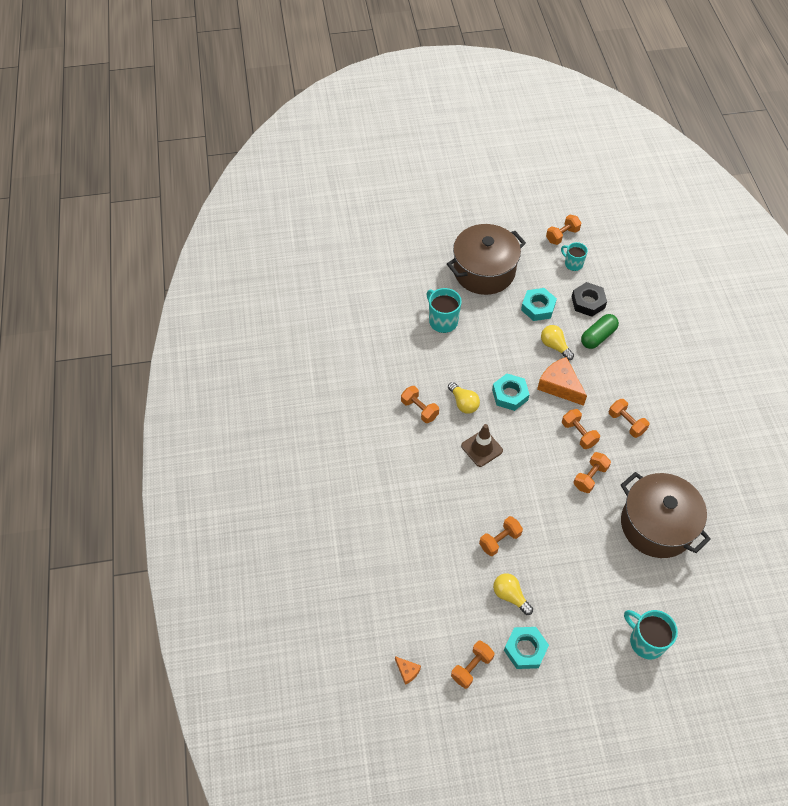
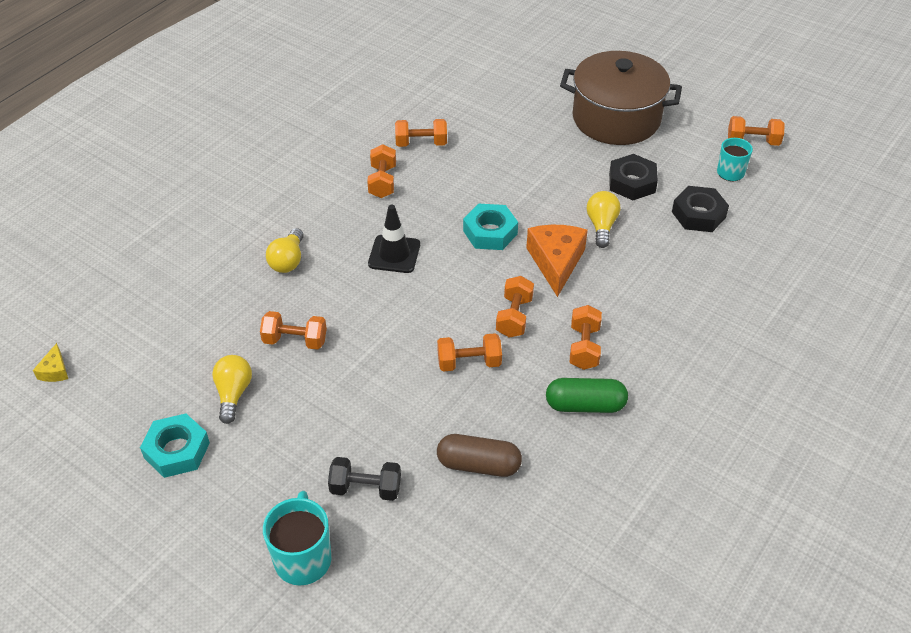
camera: 45 degrees right, 10 degrees down
orange cheese [395,656,421,685] -> yellow cheese [33,343,68,382]
turquoise mug [427,288,462,333] -> none
yellow light bulb [448,382,480,414] -> yellow light bulb moved to [266,228,304,273]
orange dumbbell [451,640,494,689] -> orange dumbbell moved to [395,119,447,147]
brown traffic cone [461,424,503,467] -> black traffic cone [368,205,420,273]
turquoise nut [521,288,557,321] -> black nut [609,154,658,200]
green capsule [581,314,619,349] -> green capsule moved to [546,378,628,413]
brown pot [621,472,711,558] -> brown capsule [437,434,522,477]
none -> black dumbbell [328,457,401,501]

